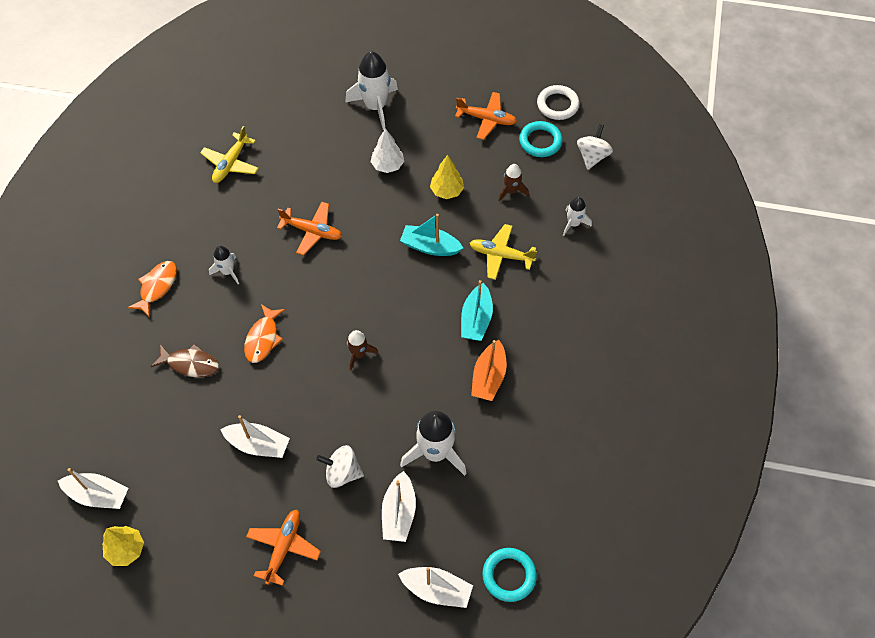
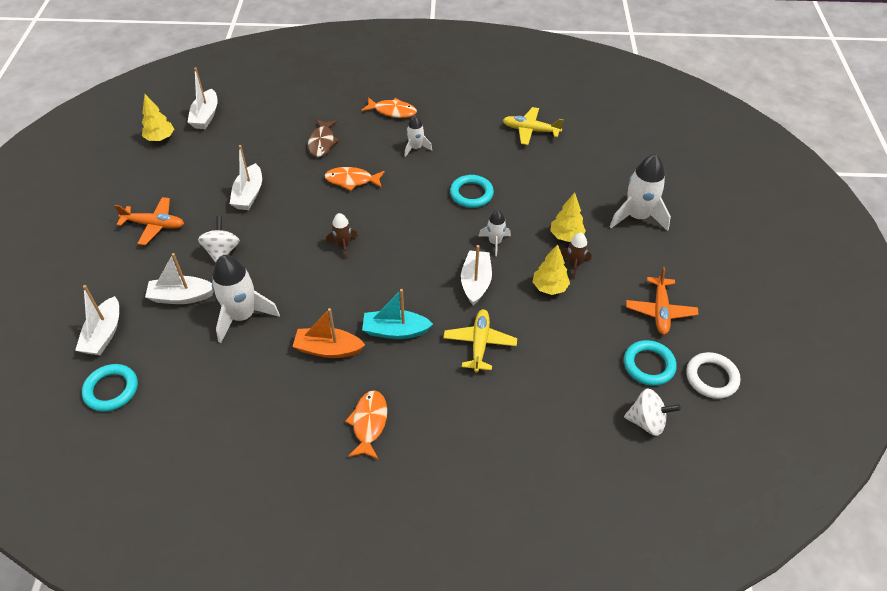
camera: 80 degrees right, 10 degrees down
orange plane [277,202,342,255] -> turquoise ring [450,175,494,208]
white tree [370,128,404,173] -> yellow tree [550,192,586,242]
turquoise boat [400,214,463,256] -> white boat [461,245,492,305]
brown rocket [499,164,529,202] -> brown rocket moved to [561,233,592,279]
white rocket [563,197,592,236] -> white rocket moved to [479,210,511,256]
none -> orange fish [345,390,387,460]

